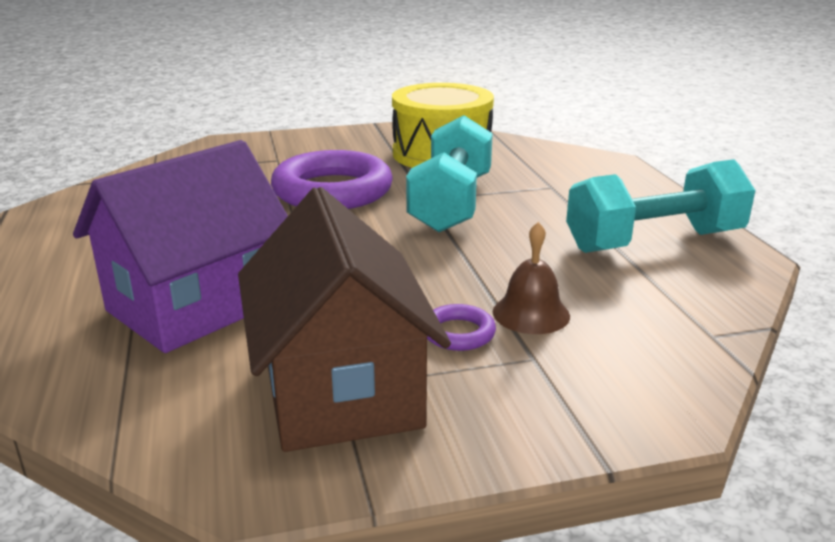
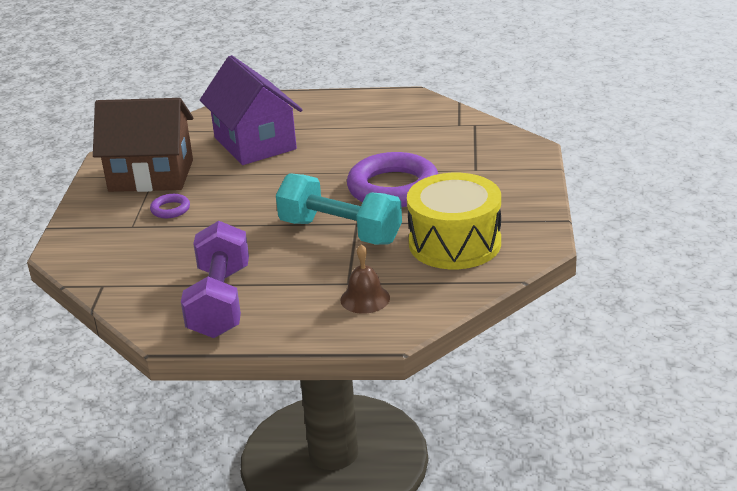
camera: 110 degrees right, 5 degrees up
brown bell [493,222,570,334] -> brown bell moved to [340,244,390,314]
turquoise dumbbell [566,159,756,253] -> purple dumbbell [181,221,249,338]

